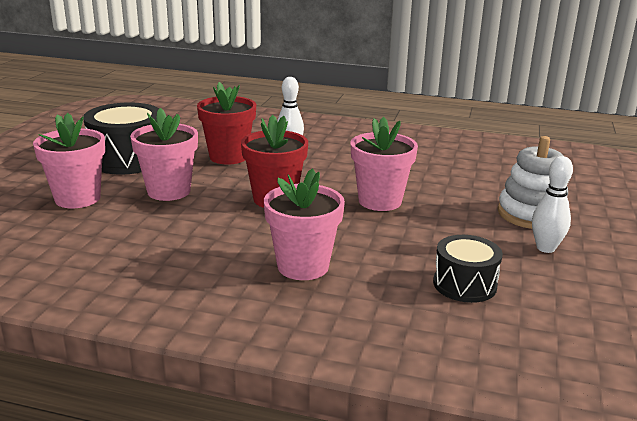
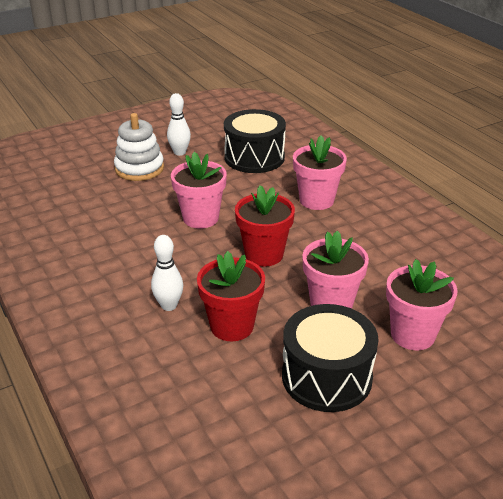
camera: 135 degrees left, 10 degrees up
black drum [433,235,503,303] -> black drum [224,109,286,173], size x1.63

